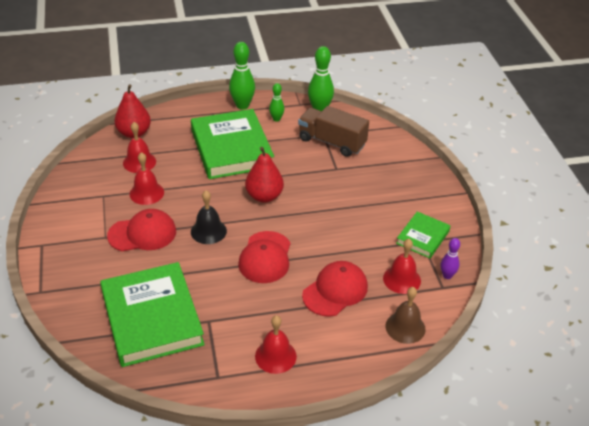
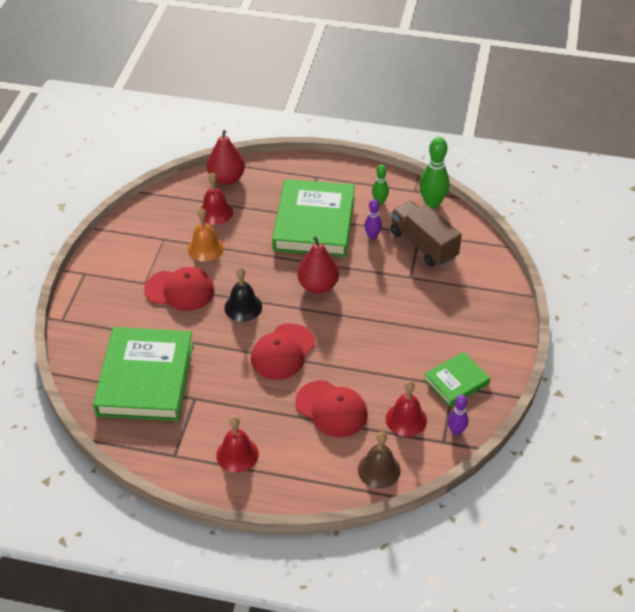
camera: 25 degrees right, 5 degrees up
red bell [129,152,164,205] -> orange bell [188,208,224,262]
green bowling pin [229,42,255,110] -> none
red cap [302,261,368,317] -> red cap turned 60 degrees clockwise [295,380,368,437]
none -> purple bowling pin [364,199,382,240]

